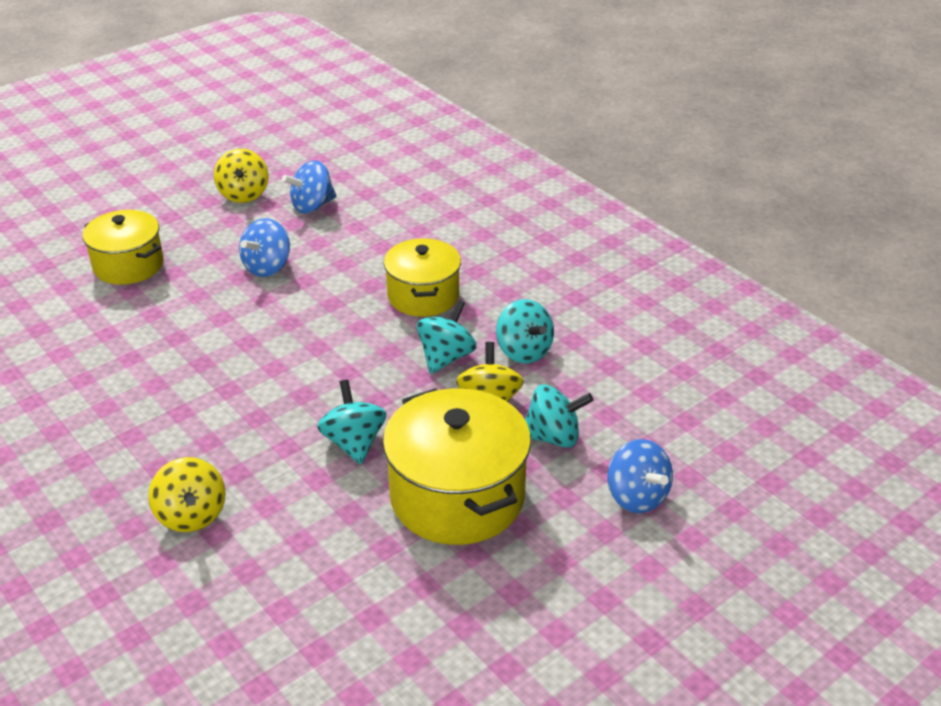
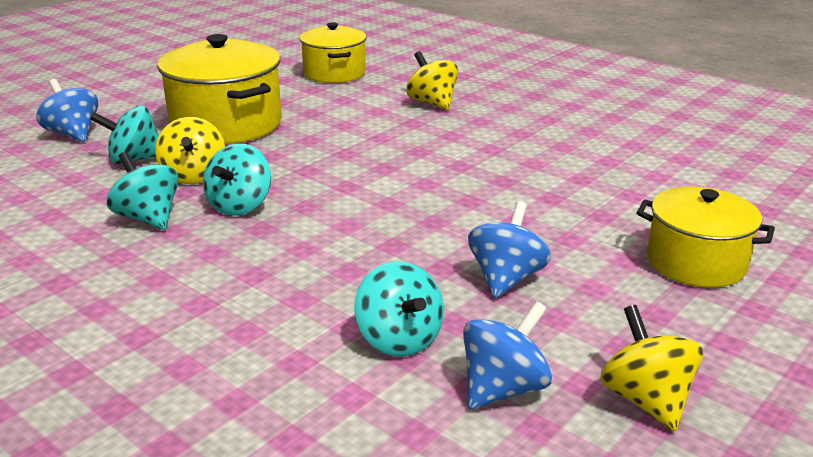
camera: 170 degrees right, 10 degrees down
turquoise spinning top [317,380,386,465] -> turquoise spinning top moved to [354,261,444,357]
yellow pot [384,239,461,317] -> yellow pot moved to [299,22,367,83]

